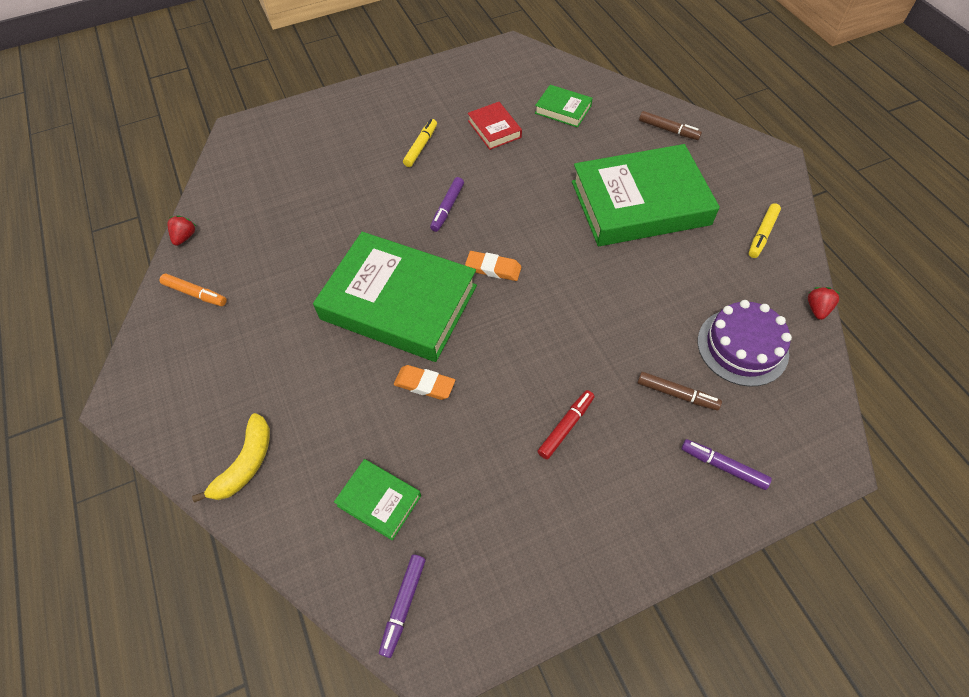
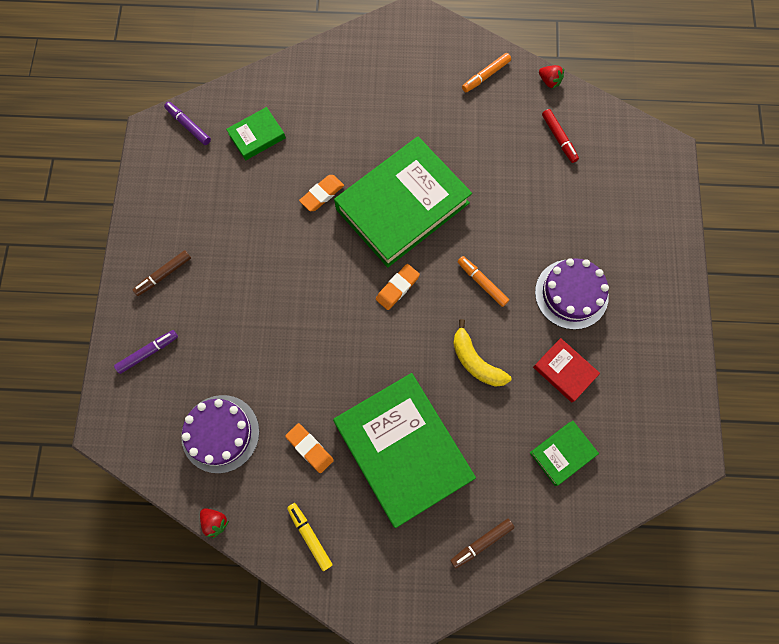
camera: 115 degrees right, 15 degrees up
yellow banana [192,413,270,503] -> yellow banana moved to [453,319,511,387]
yellow marker [403,119,437,167] -> purple cake [535,258,609,330]
purple marker [430,177,464,232] -> orange marker [457,256,509,307]
red book [468,102,522,150] -> red book turned 45 degrees clockwise [533,338,600,402]
red marker [537,390,594,460] -> red marker moved to [542,109,579,163]
green book [572,144,720,246] -> green book turned 45 degrees counterclockwise [333,373,476,528]
brown marker [637,372,722,411] -> brown marker moved to [132,250,191,296]
none -> orange eraser [285,423,334,473]

